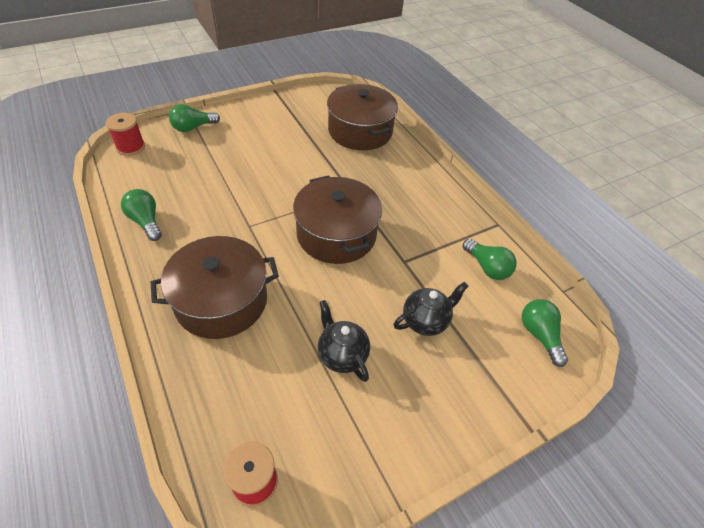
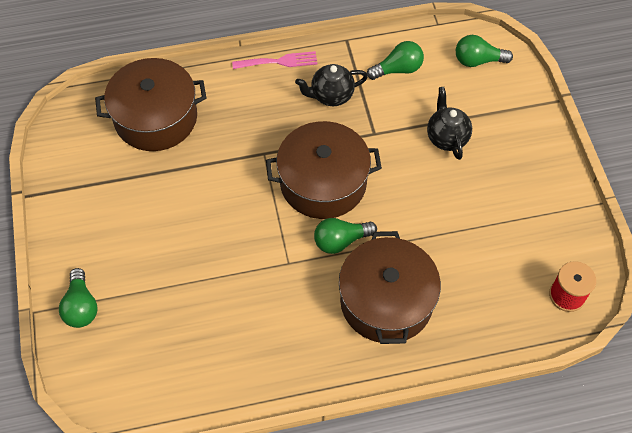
camera: 70 degrees left, 10 degrees up
red spool [106,113,145,156] -> none
green light bulb [121,189,162,241] -> green light bulb moved to [314,218,377,254]
black teapot [318,300,370,382] -> black teapot moved to [295,64,368,106]
none -> pink fork [232,51,317,69]

